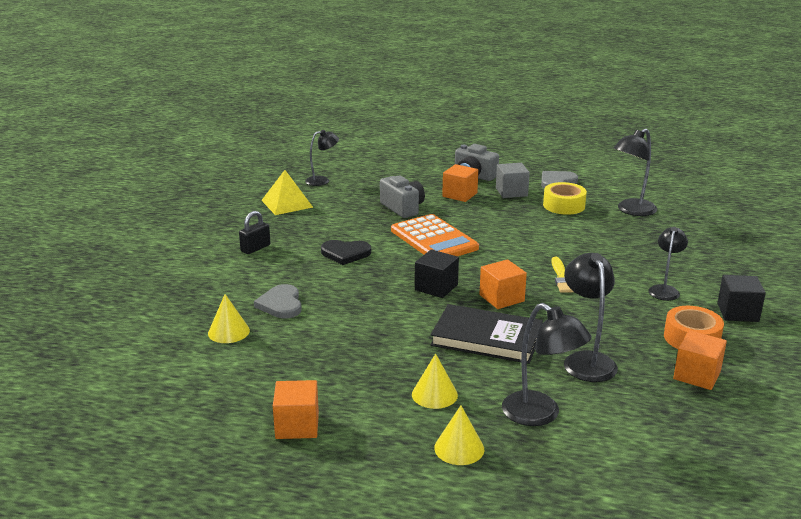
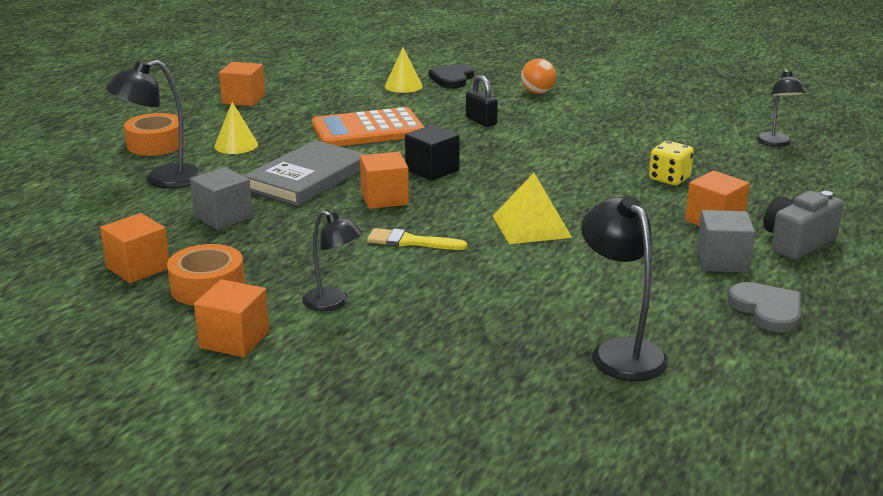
camera: 105 degrees right, 0 degrees up
black padlock [239,211,271,254] -> black padlock moved to [466,75,498,127]
grey heart [254,284,302,318] -> none
yellow pyramid [261,170,313,215] -> yellow pyramid moved to [493,173,572,244]
black heart [321,240,371,265] -> black heart moved to [428,64,474,88]
grey camera [380,175,425,218] -> yellow dice [649,141,694,185]
orange calculator [391,214,479,256] -> orange calculator moved to [312,107,424,146]
black book [430,304,543,364] -> grey book [243,140,368,206]
yellow cone [434,406,484,465] -> orange tape [124,113,185,156]
yellow tape [543,182,587,215] -> none
black lamp [564,253,618,382] -> grey cube [190,167,253,230]
black cube [717,275,766,322] -> orange cube [194,279,269,357]
none -> orange ball [521,59,556,94]

